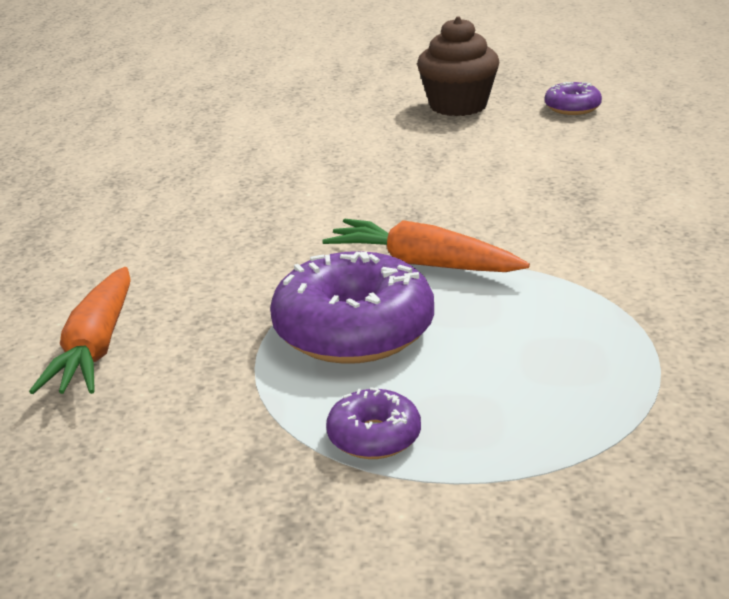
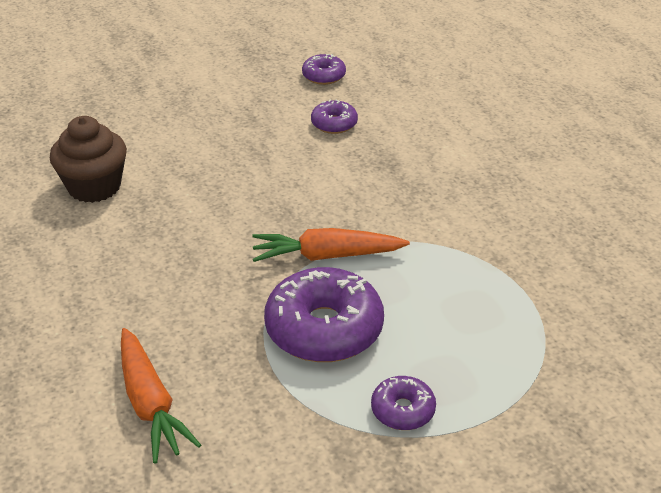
camera: 30 degrees left, 10 degrees up
brown cupcake [417,17,500,116] -> brown cupcake moved to [50,116,127,203]
none -> purple donut [311,100,358,134]

